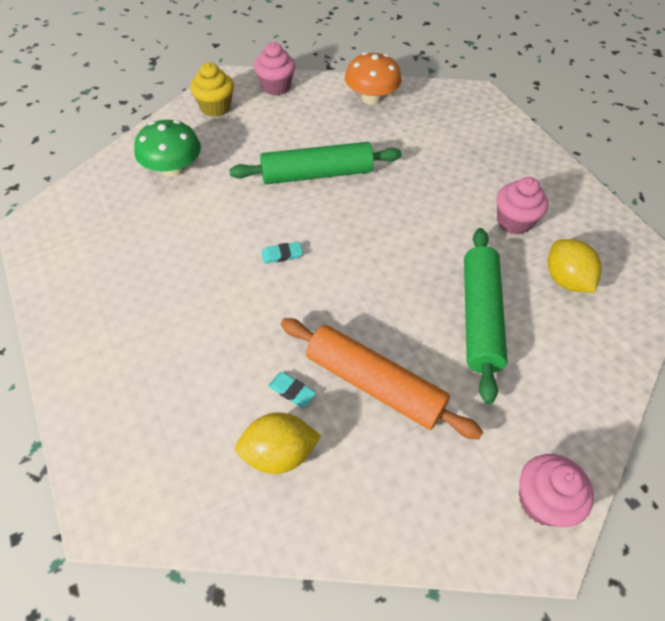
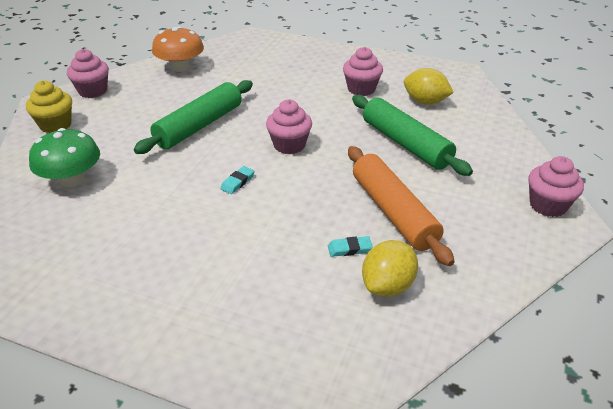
camera: 40 degrees left, 15 degrees down
orange rolling pin [281,318,483,440] -> orange rolling pin turned 75 degrees clockwise [348,146,455,266]
none -> pink cupcake [266,100,312,154]

